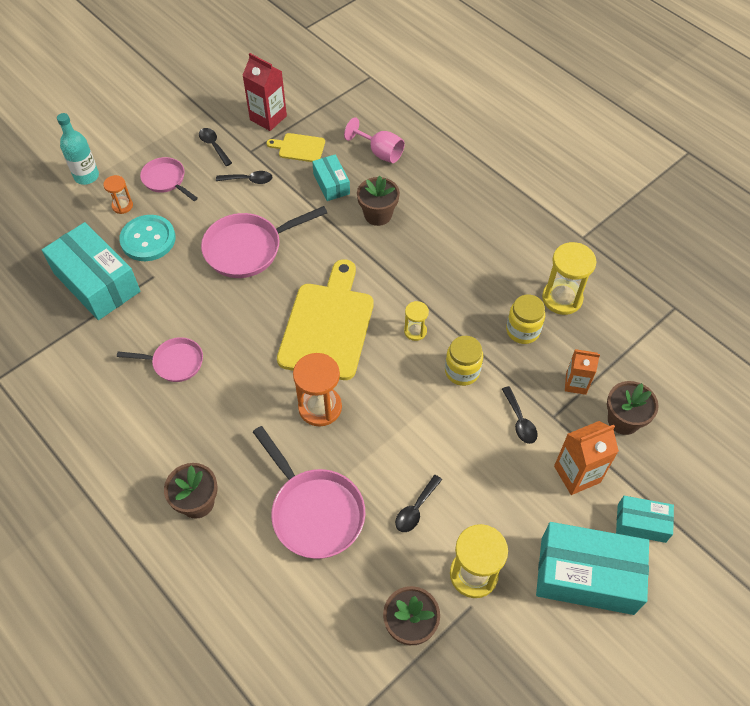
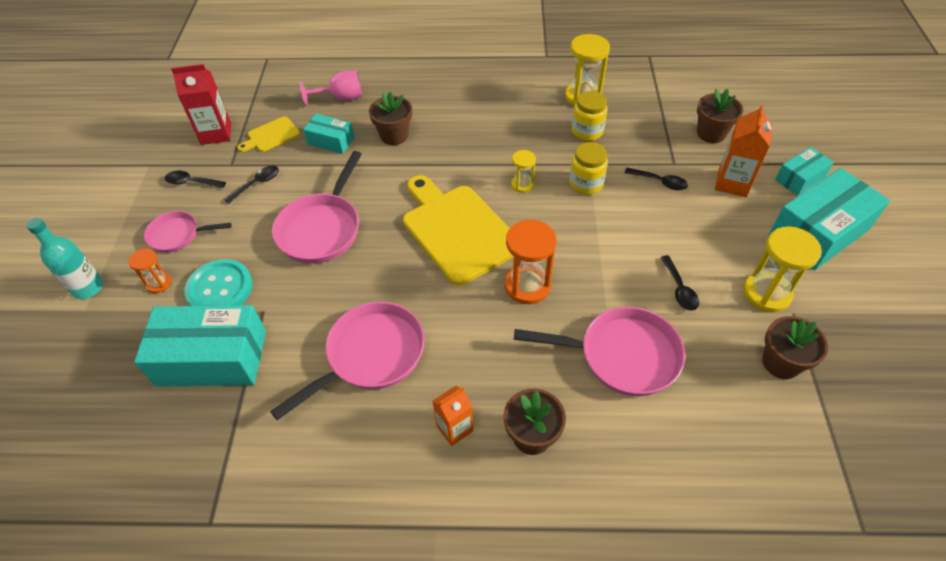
camera: 45 degrees left, 5 degrees down
pink pan [117,337,203,382] -> pink pan [270,302,425,420], size x1.67
orange carton [565,349,600,395] -> orange carton moved to [433,386,473,446]

